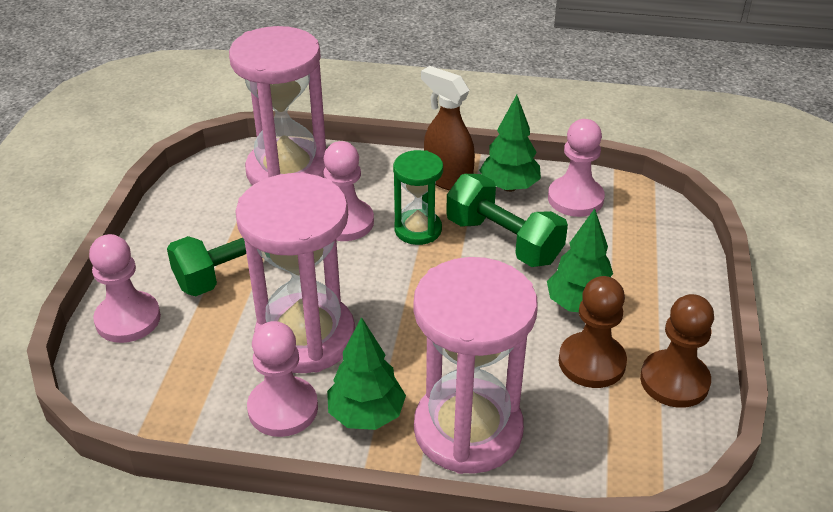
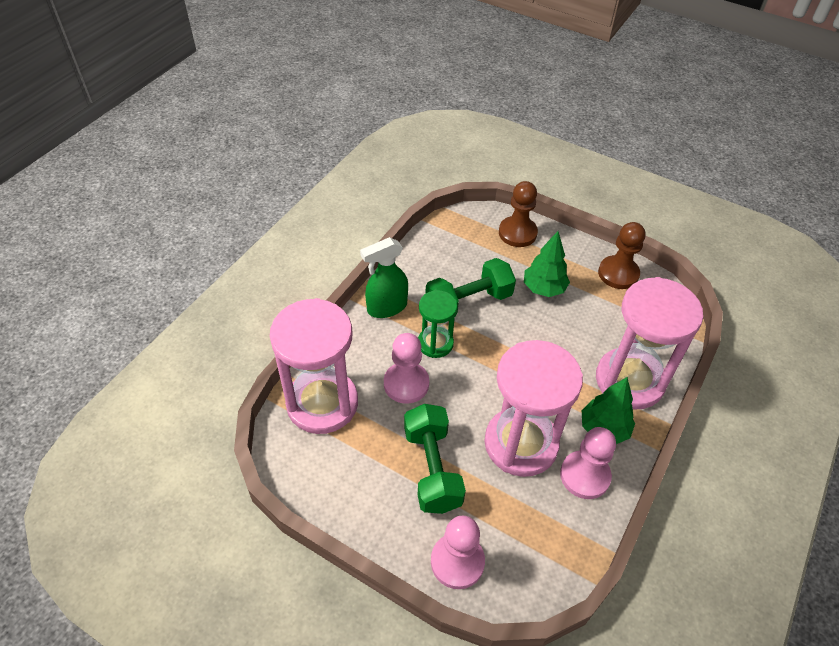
camera: 70 degrees left, 10 degrees up
brown spray bottle [421,66,475,191] -> green spray bottle [360,237,408,318]
green tree [479,95,541,192] -> none
pink pawn [548,119,605,217] -> none
brown pawn [559,276,627,388] -> brown pawn moved to [499,181,538,247]

